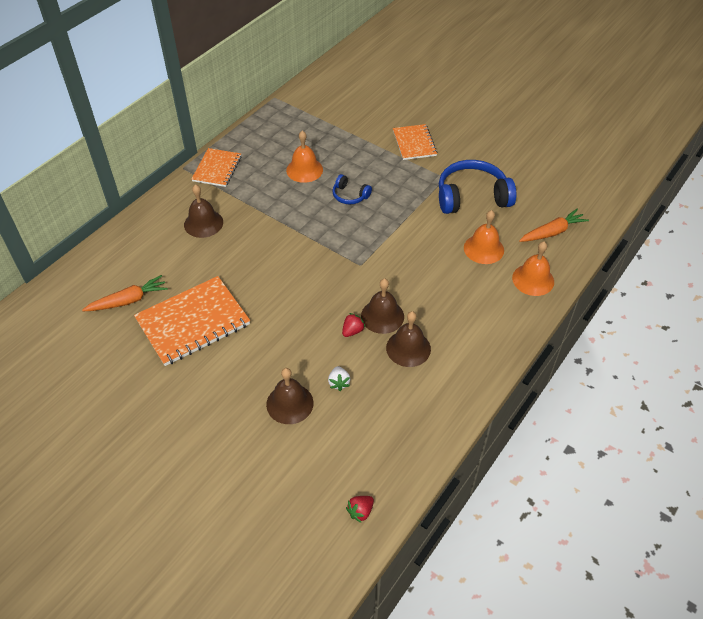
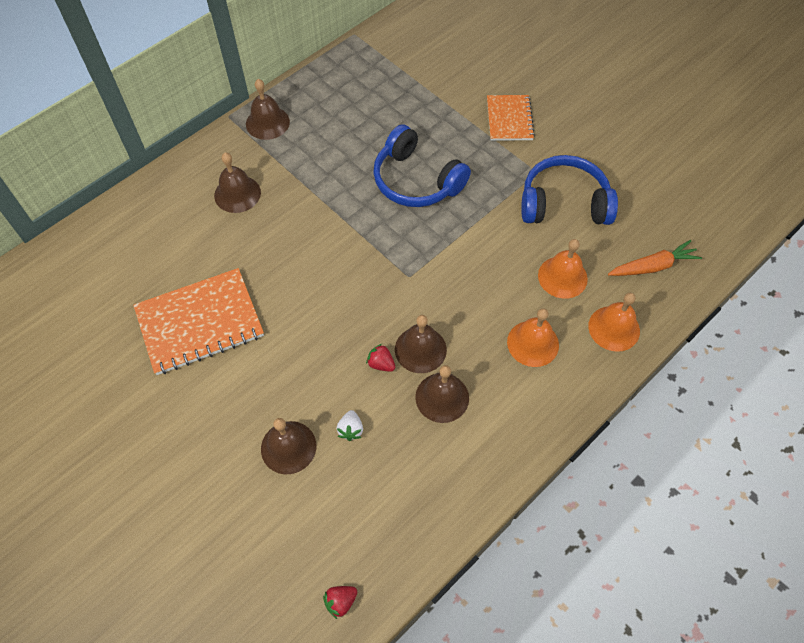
camera: 10 degrees right, 10 degrees up
orange carrot [82,275,168,311] -> none
orange notebook [191,148,241,187] -> brown bell [246,79,290,140]
orange bell [286,131,323,183] -> orange bell moved to [507,308,559,367]
blue headphones [332,174,372,204] -> blue headphones [373,124,471,207], size x2.00
red strawberry [342,313,365,337] -> red strawberry turned 105 degrees counterclockwise [366,344,395,372]

